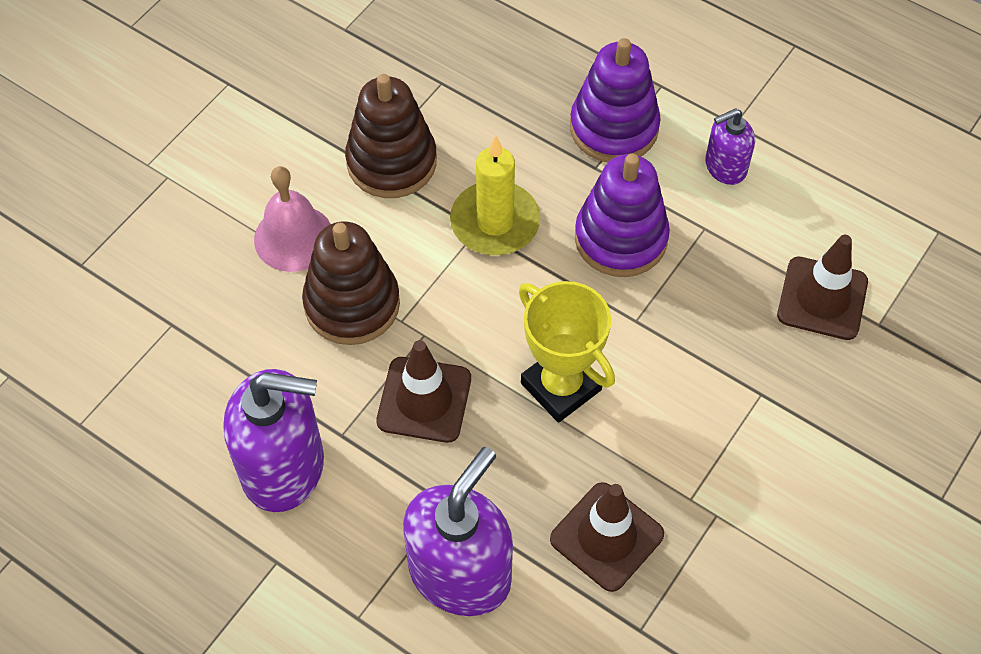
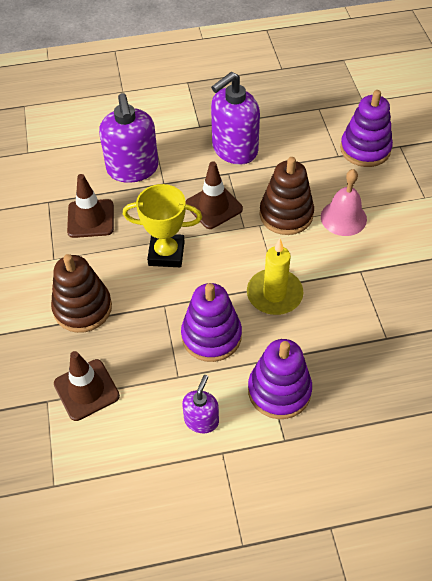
camera: 135 degrees right, 5 degrees down
brown stacking toy [345,74,437,198] -> brown stacking toy moved to [51,254,112,333]
none -> purple stacking toy [340,90,393,167]

